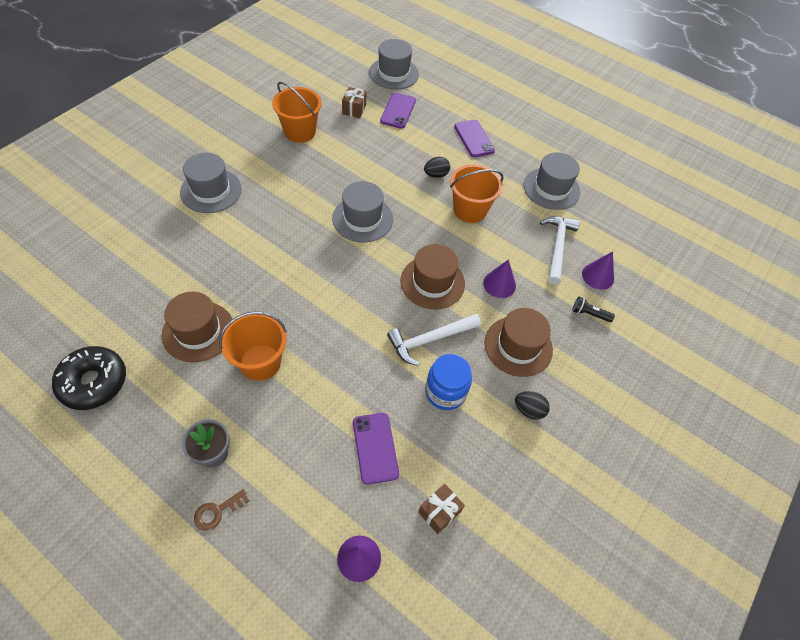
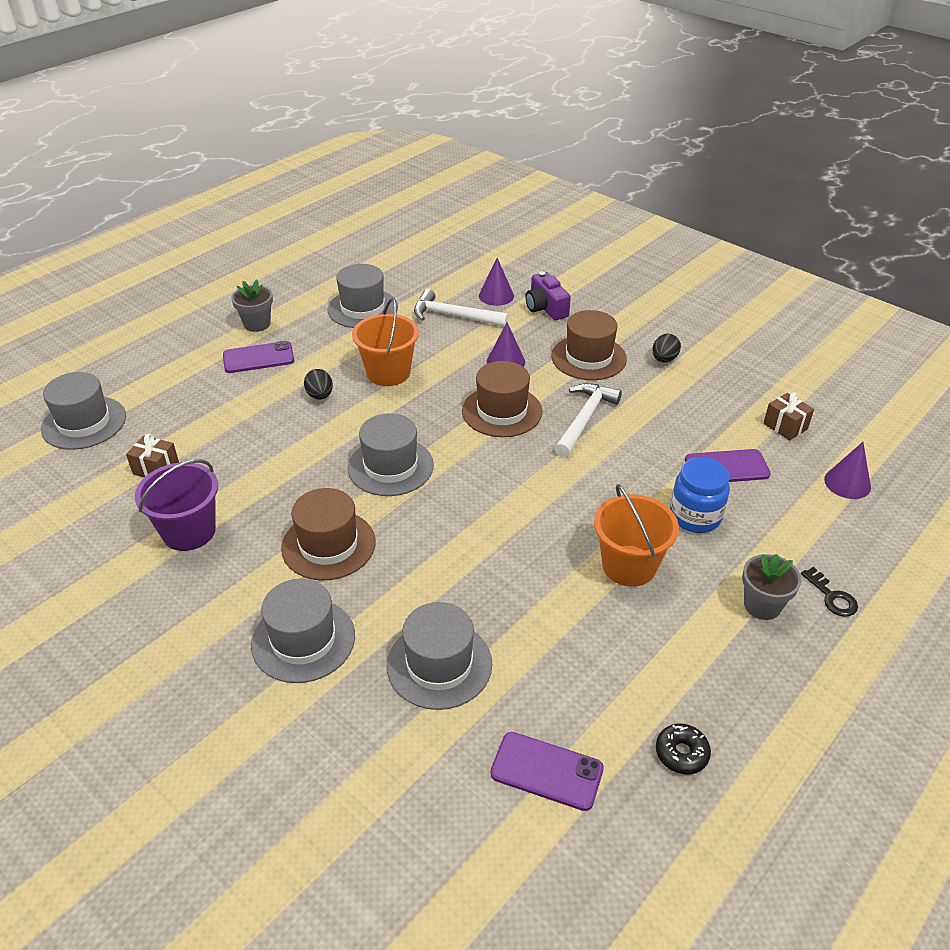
camera: 80 degrees left, 15 degrees down
black donut [52,346,126,410] -> black donut [656,723,711,774], size x0.52
brown hat [162,292,232,362] -> brown hat moved to [281,488,376,580]
brown key [194,489,249,531] -> black key [801,567,858,617]
orange bucket [272,82,322,143] -> purple bucket [135,459,218,551]
purple phone [380,93,416,129] -> purple phone moved to [490,732,604,811]
white hammer [387,314,481,366] -> white hammer turned 135 degrees counterclockwise [555,383,622,457]
blue jar [425,354,472,410] -> blue jar moved to [670,457,730,533]
black flashlight [572,297,615,322] -> purple camera [525,272,571,320]
none -> grey flower pot [231,280,273,332]
none -> grey hat [387,602,492,710]

